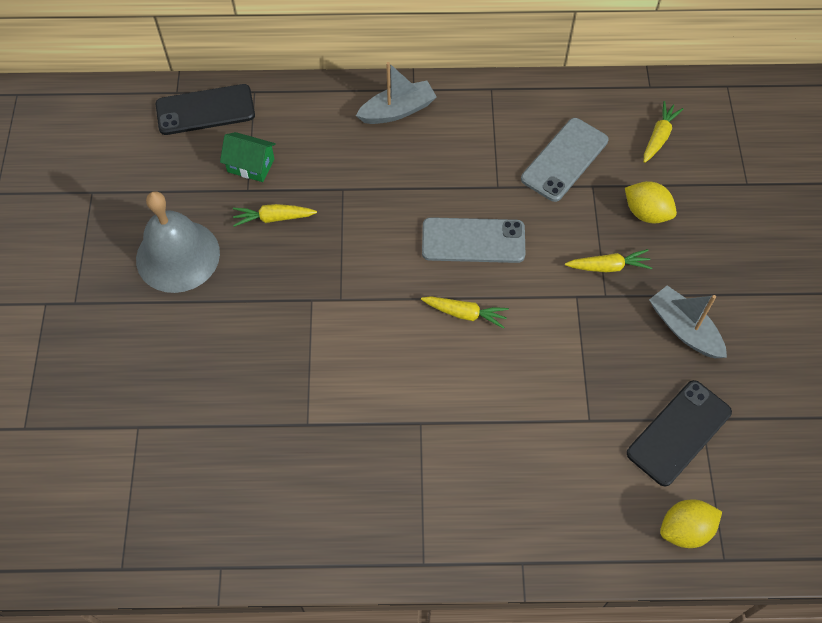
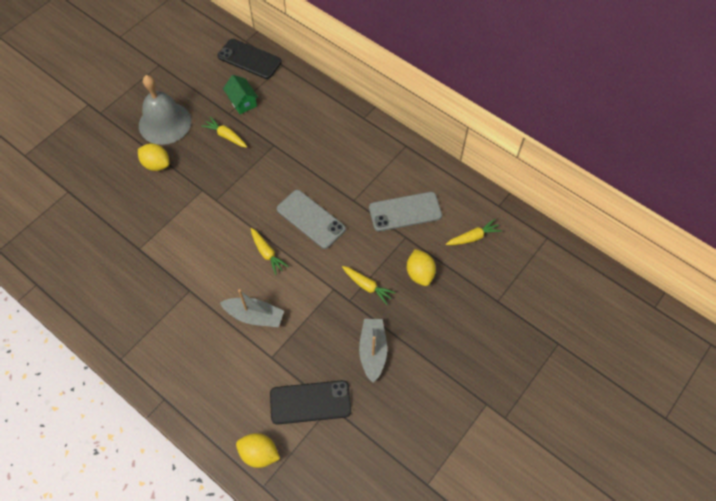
camera: 40 degrees right, 0 degrees up
grey boat [356,62,437,124] -> grey boat moved to [220,289,284,327]
none -> yellow lemon [138,143,169,171]

